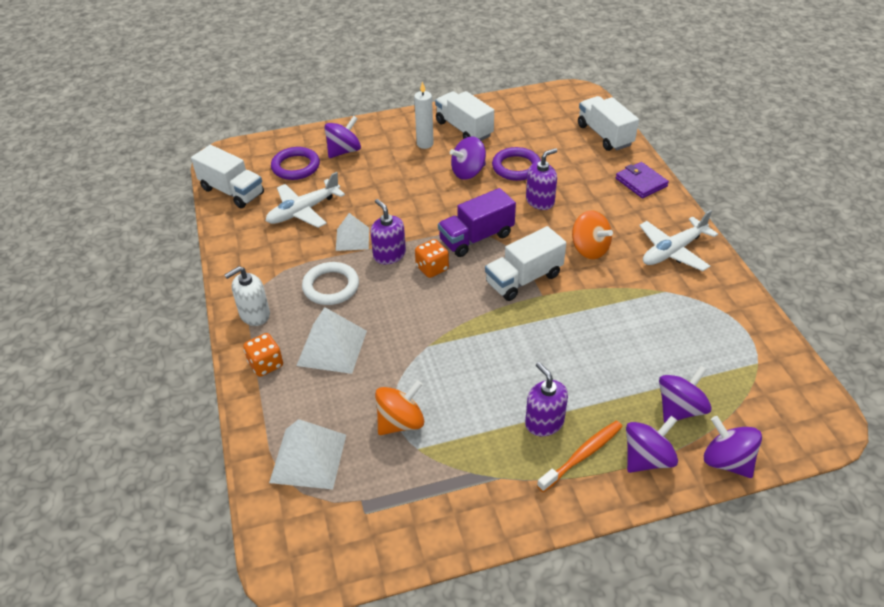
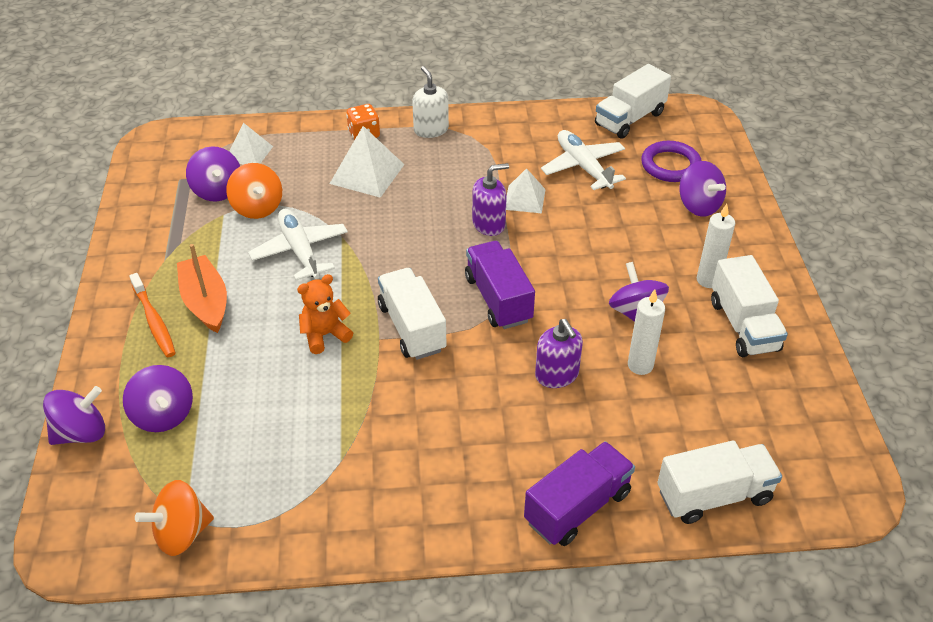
camera: 100 degrees right, 0 degrees up
white pyramid [269,419,346,489] -> white pyramid [229,123,273,165], size x0.65
white ring [302,262,359,305] -> none
orange dice [415,239,449,278] -> none
white truck [435,91,494,141] -> white truck turned 105 degrees clockwise [711,255,788,357]
purple ring [492,147,541,181] -> white candle [628,289,665,375]
purple soap dispenser [525,362,568,436] -> orange boat [177,244,227,333]
orange spinning top [572,210,613,259] -> orange spinning top moved to [135,480,214,556]
purple wallet [616,162,669,198] -> purple truck [524,441,635,546]
purple spinning top [626,416,678,473] -> purple spinning top moved to [186,146,240,202]
white plane [639,210,718,271] -> white plane moved to [248,209,348,280]
none -> orange teddy bear [297,274,353,354]

